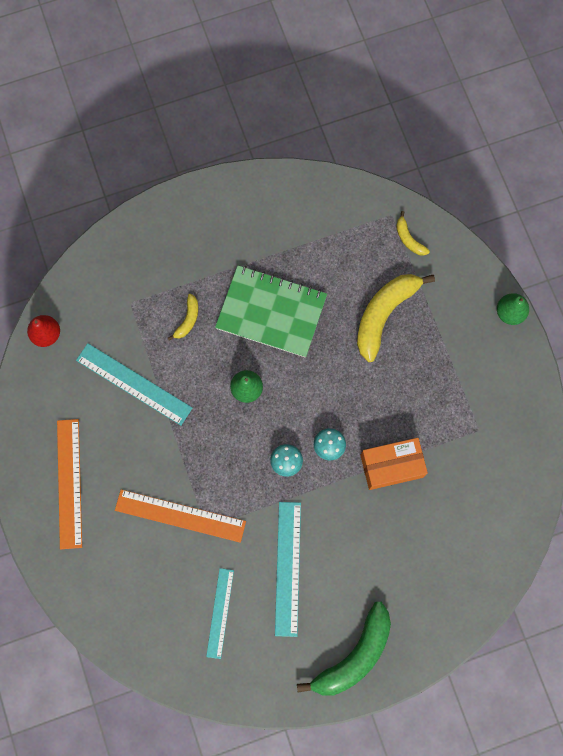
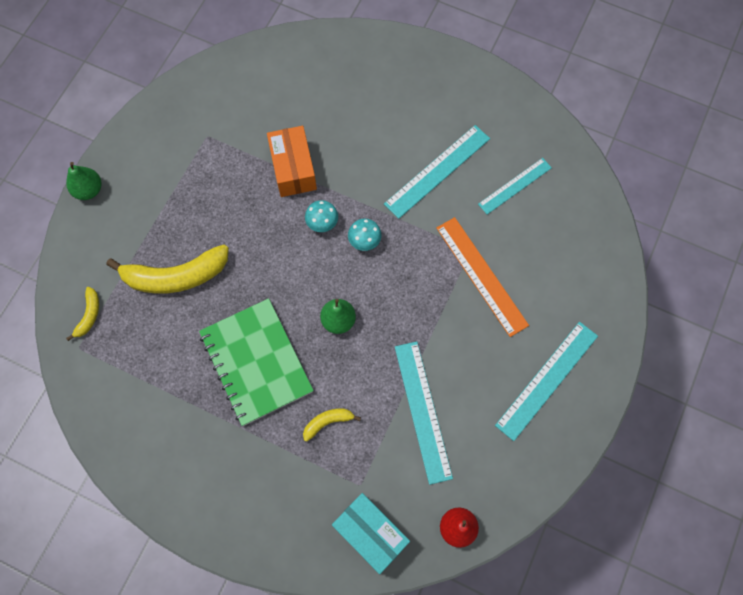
camera: 135 degrees left, 5 degrees down
orange ruler [57,419,82,549] -> turquoise ruler [495,322,598,441]
green banana [297,602,391,695] -> none
orange box [360,438,428,490] -> orange box turned 45 degrees clockwise [267,126,317,197]
none -> turquoise box [332,493,410,574]

